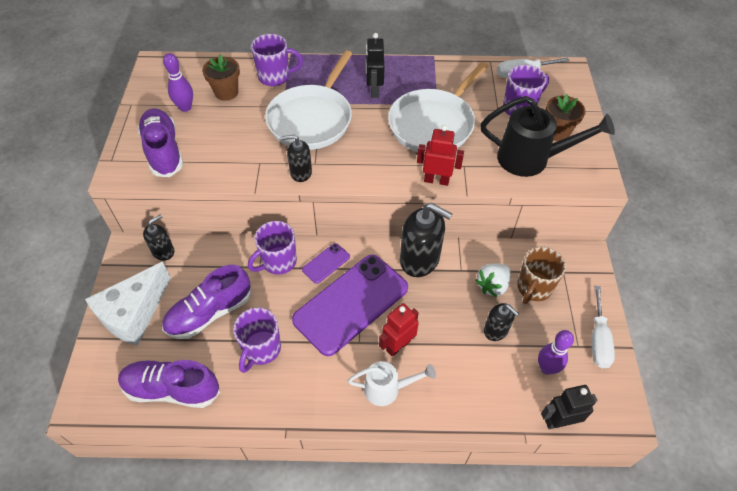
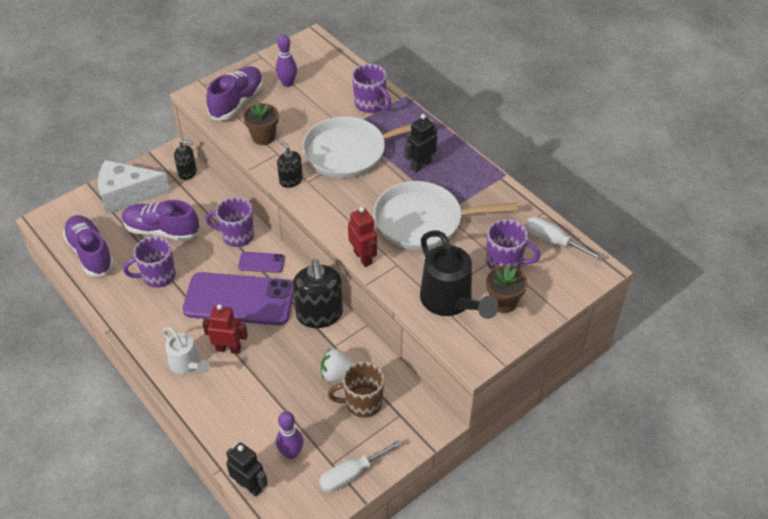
camera: 50 degrees right, 5 degrees down
brown flower pot [202,54,240,101] -> brown flower pot moved to [243,102,279,145]
black soap dispenser [484,303,519,341] -> none

